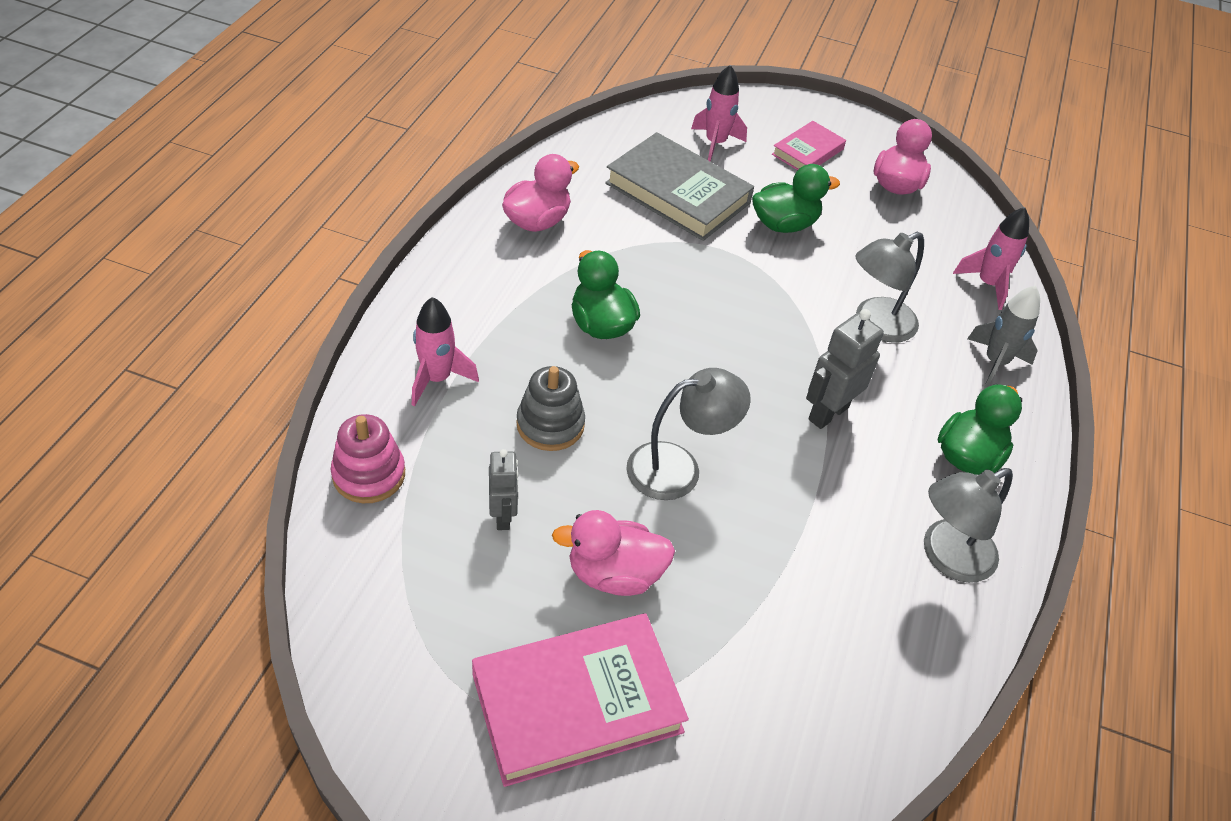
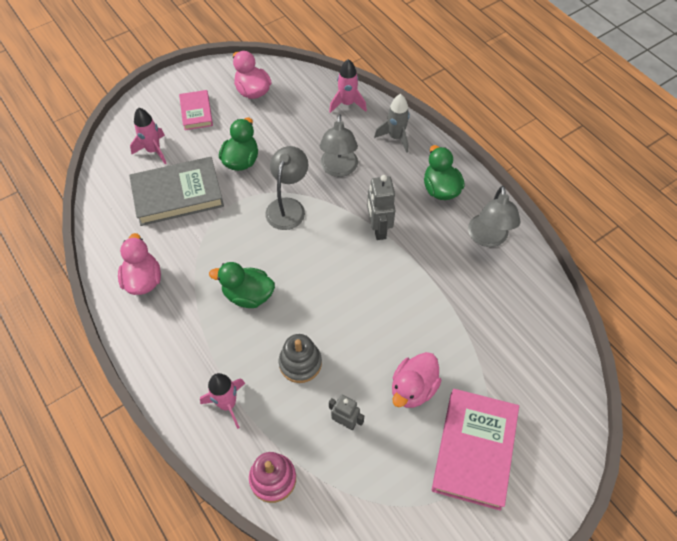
camera: 50 degrees left, 10 degrees up
grey lamp [627,368,751,500] -> grey lamp moved to [265,146,308,230]

